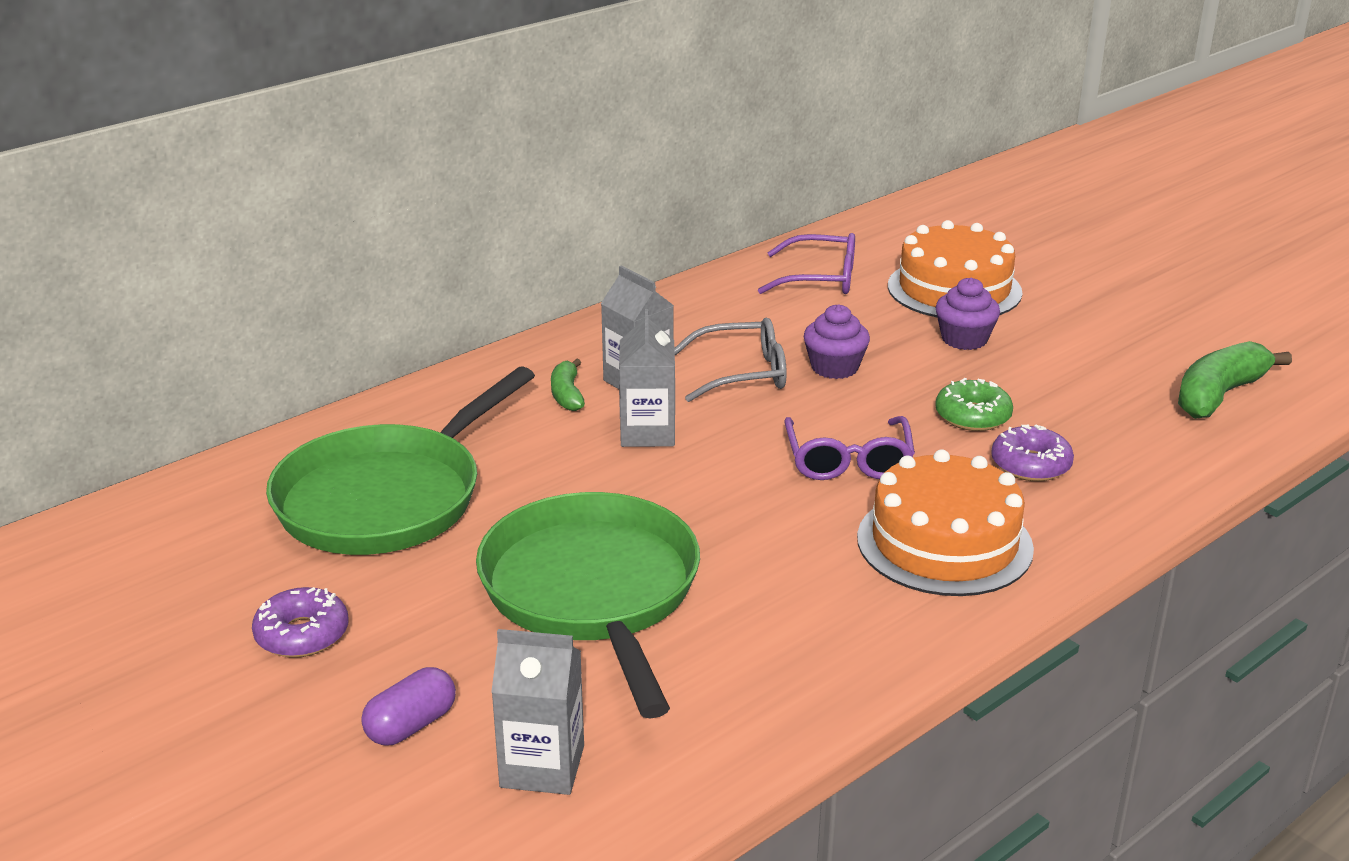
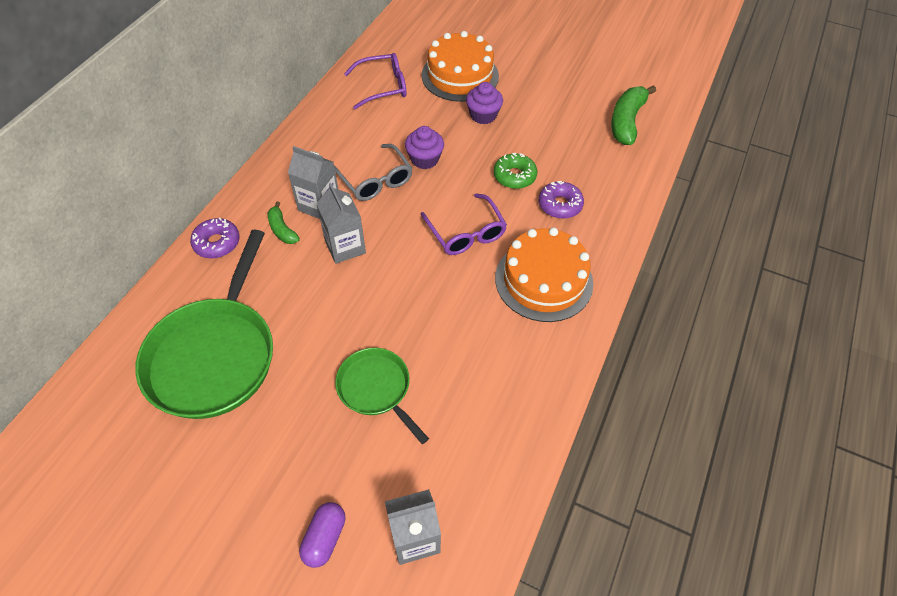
camera: 25 degrees left, 25 degrees up
purple donut [252,587,349,658] -> purple donut moved to [190,217,240,258]
green pan [476,492,700,719] -> green pan [335,348,429,444], size x0.55
grey glasses [674,318,787,402] -> grey glasses turned 90 degrees clockwise [334,144,413,201]

